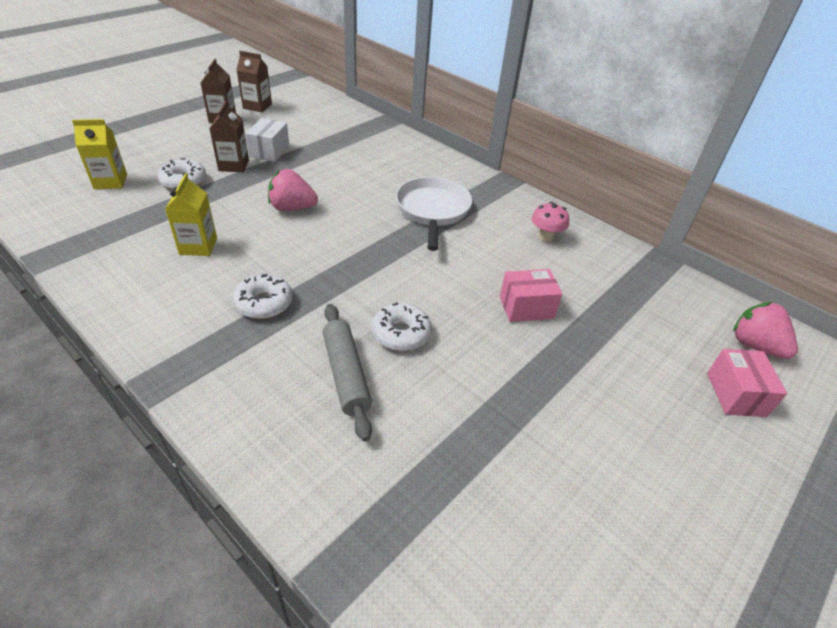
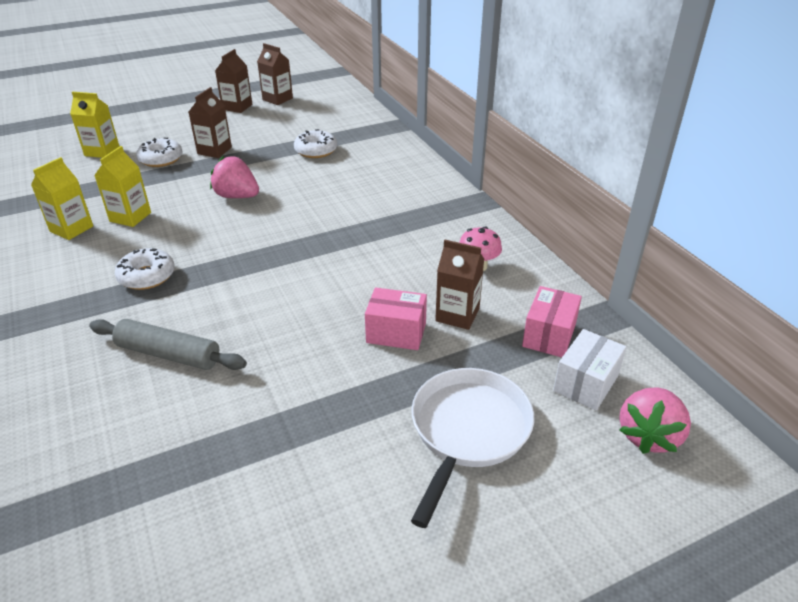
camera: 25 degrees right, 5 degrees down
white box [246,118,289,162] -> white box moved to [553,329,627,411]
grey rolling pin [323,304,372,442] -> grey rolling pin turned 75 degrees counterclockwise [89,319,247,370]
white donut [372,302,432,351] -> white donut moved to [294,129,337,158]
white pan [396,177,472,251] -> white pan moved to [411,368,534,528]
pink box [707,349,787,417] -> pink box moved to [522,286,582,357]
pink strawberry [733,302,798,359] -> pink strawberry turned 135 degrees counterclockwise [619,387,691,454]
none -> yellow carton [31,157,93,240]
none -> brown carton [435,240,484,330]

